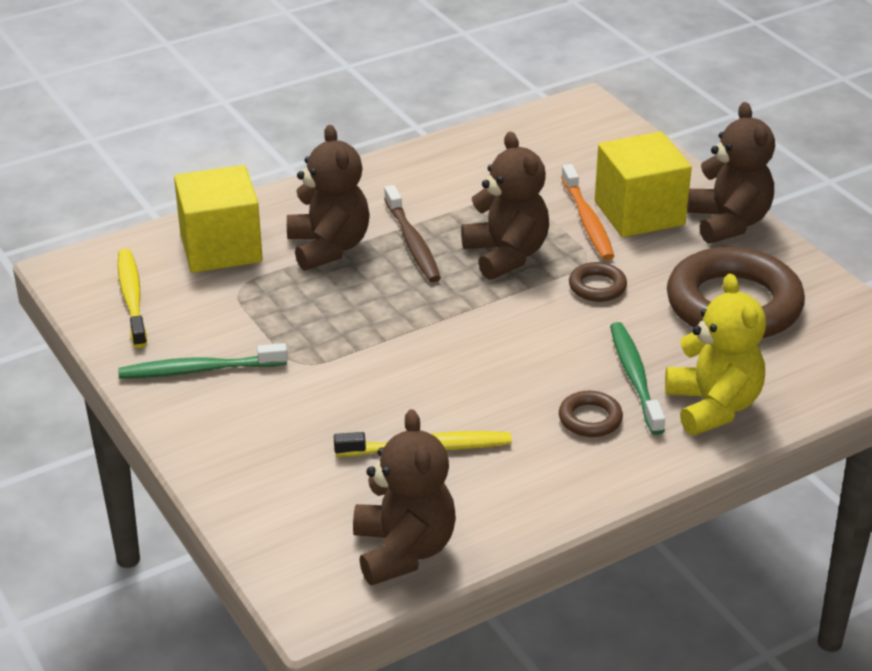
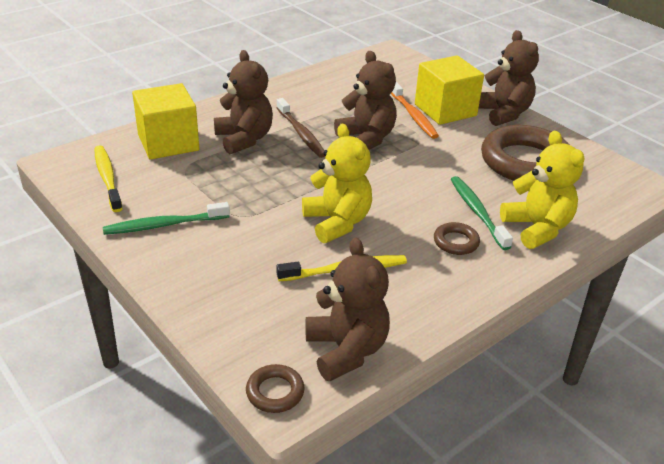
camera: 10 degrees left, 0 degrees up
brown ring [569,262,627,302] -> brown ring moved to [246,364,305,413]
none -> yellow teddy bear [302,124,372,243]

